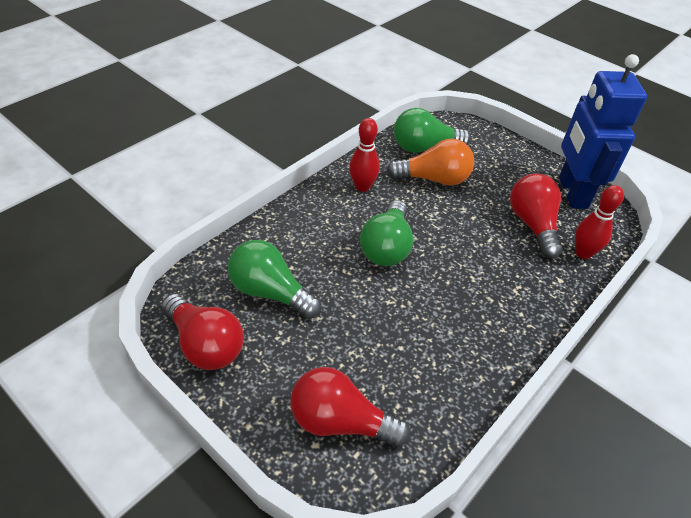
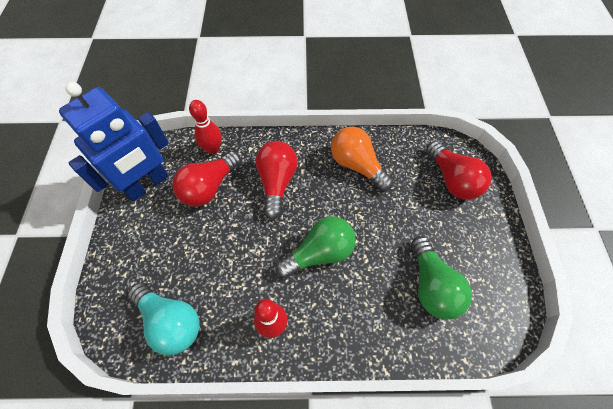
camera: 130 degrees left, 15 degrees up
red light bulb [161,294,244,370] -> red light bulb moved to [256,141,297,219]
orange light bulb [386,138,474,186] -> orange light bulb moved to [331,127,393,191]
green light bulb [394,108,471,153] -> turquoise light bulb [128,282,200,355]

